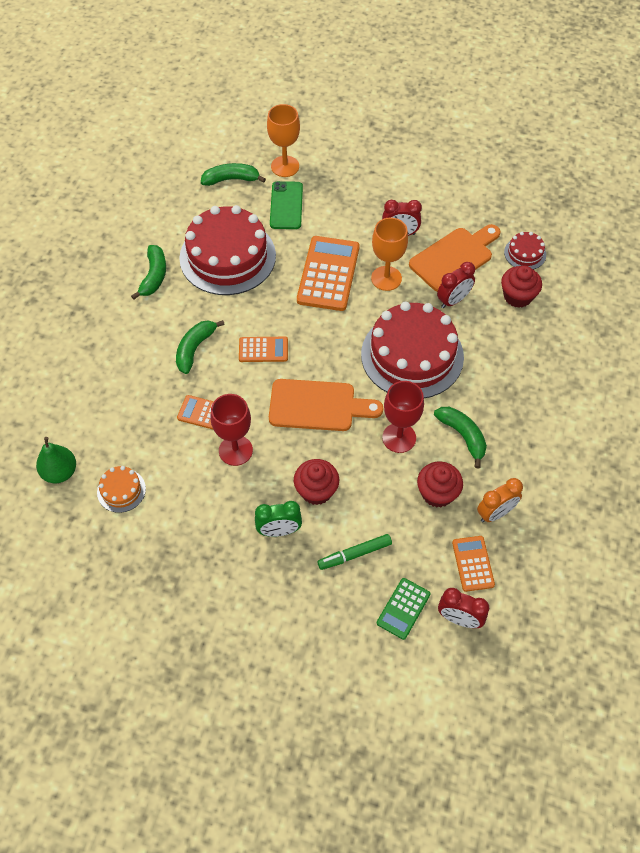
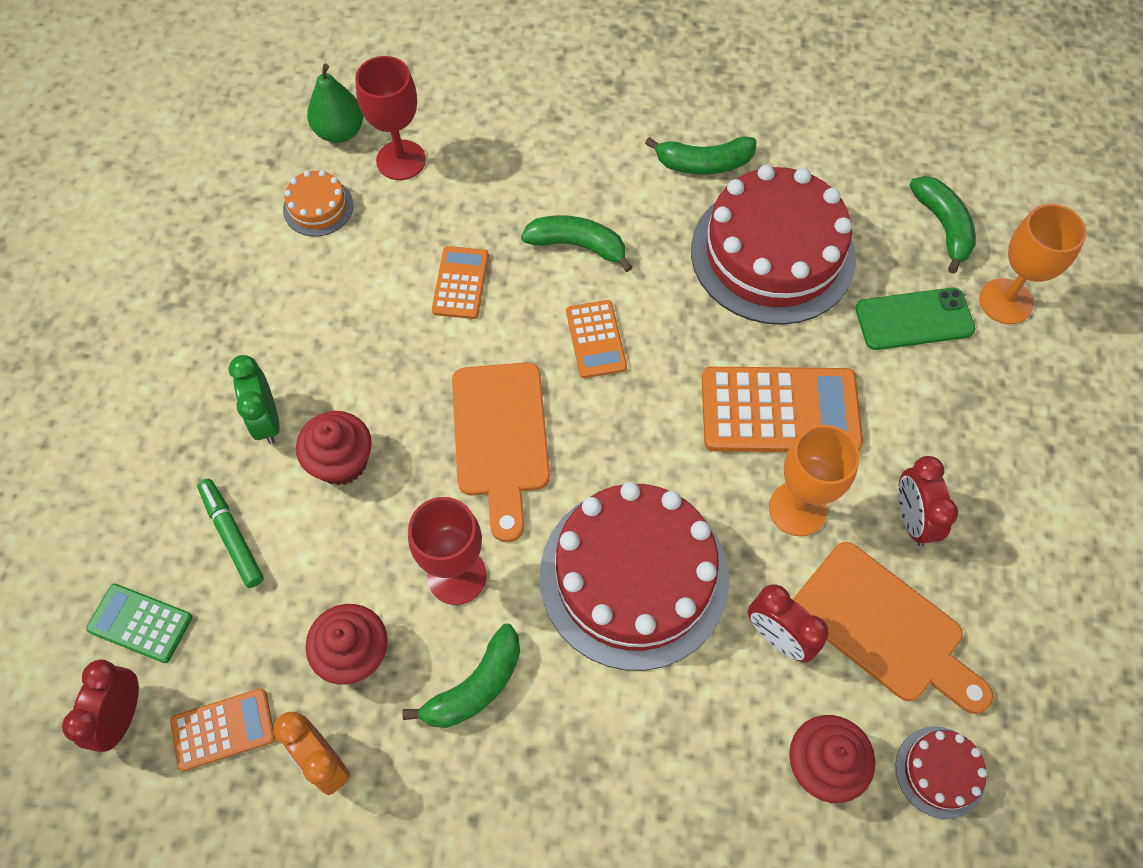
camera: 80 degrees right, 5 degrees up
red goblet [210,394,253,466] -> red goblet moved to [355,56,426,180]

